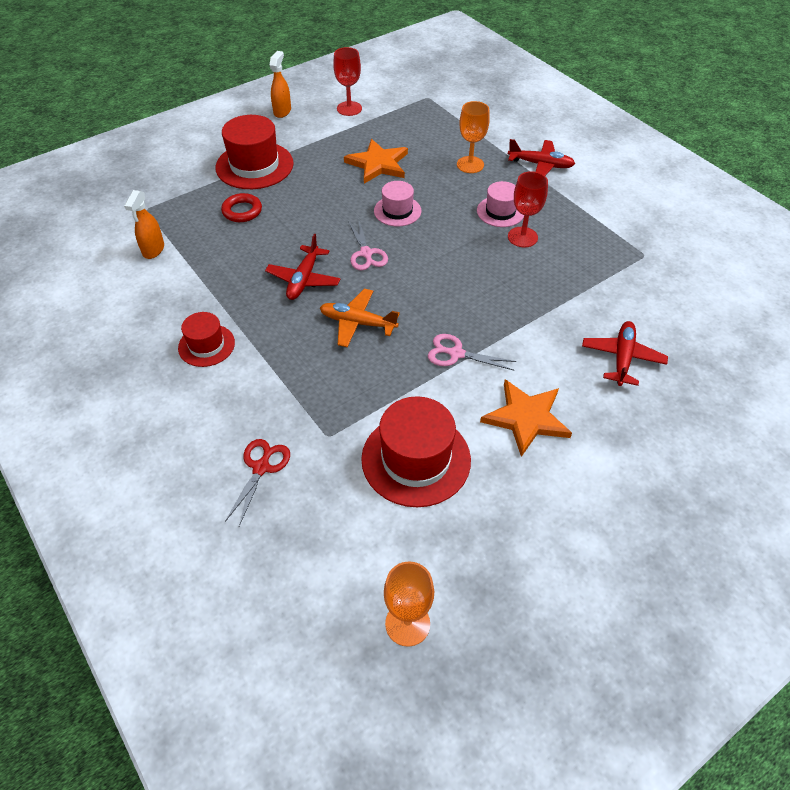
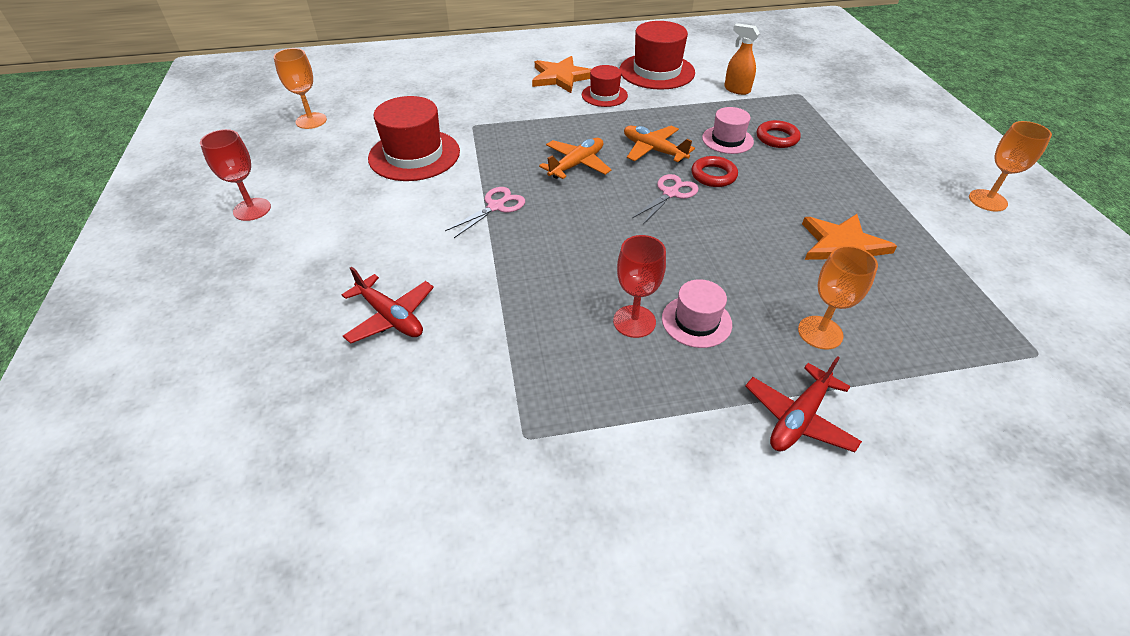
camera: 115 degrees right, 5 degrees down
red hat [216,115,294,189] -> red hat moved to [620,21,695,90]
red scissors [225,439,290,526] -> none
red plane [265,234,341,300] -> orange plane [624,126,695,162]
orange spray bottle [270,51,291,118] -> orange goblet [969,121,1052,212]
red goblet [333,47,362,116] -> red goblet moved to [200,129,271,221]
pink scissors [348,221,388,270] -> pink scissors turned 120 degrees clockwise [632,174,699,224]
pink hat [374,181,421,227] -> pink hat moved to [702,107,754,154]
orange star [480,380,572,457] -> orange star moved to [532,56,591,93]
none -> red ring [691,156,738,187]

